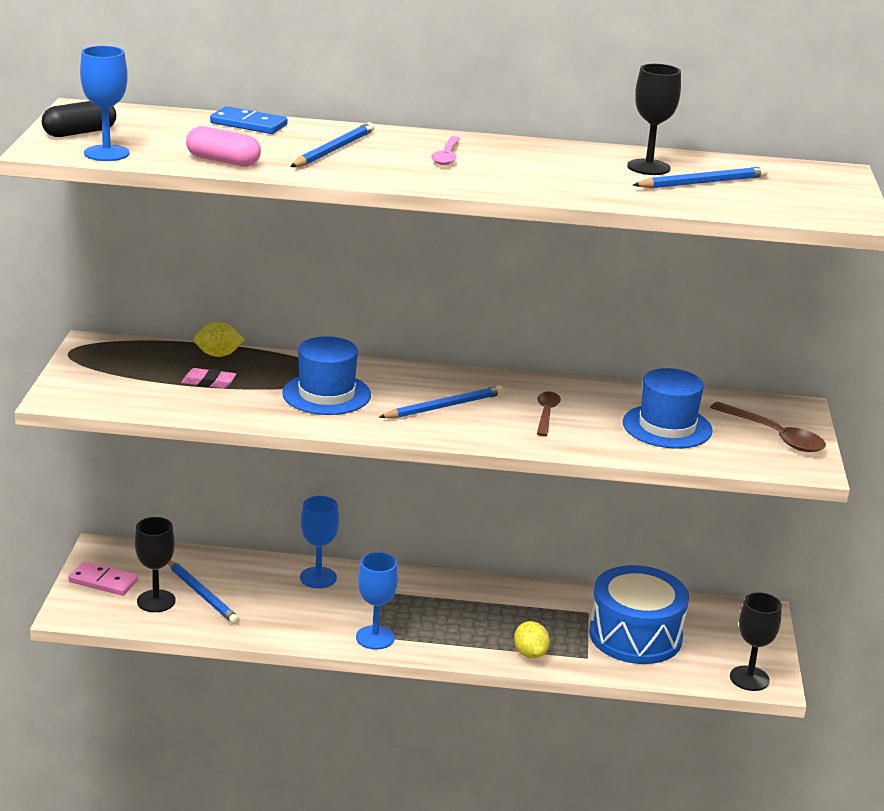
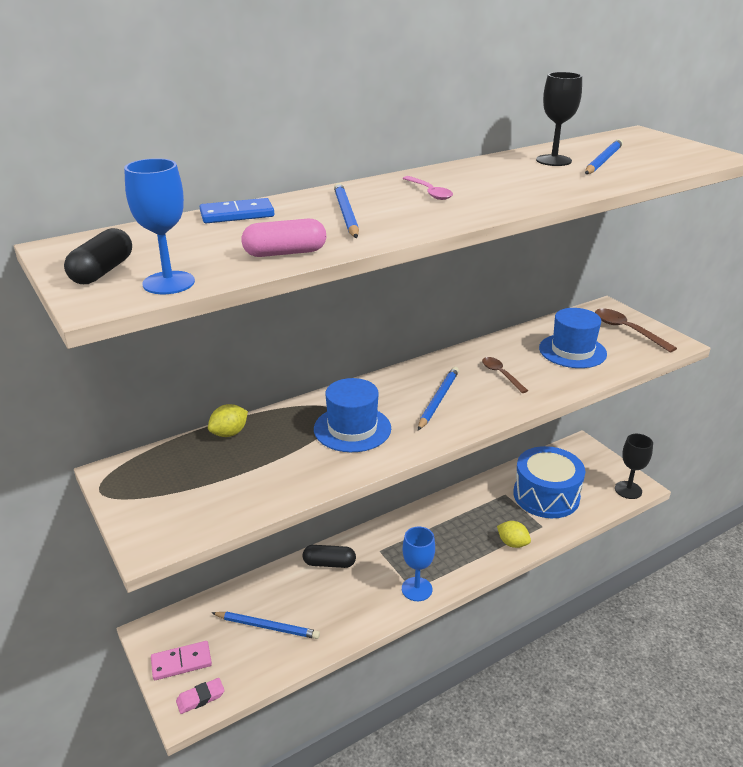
camera: 35 degrees left, 5 degrees up
black goblet [135,517,176,612] -> none
pink eraser [181,368,236,389] -> pink eraser moved to [176,678,224,714]
blue goblet [300,496,339,588] -> black capsule [303,545,356,568]
brown spoon [710,402,826,452] -> brown spoon turned 135 degrees counterclockwise [595,309,677,352]

